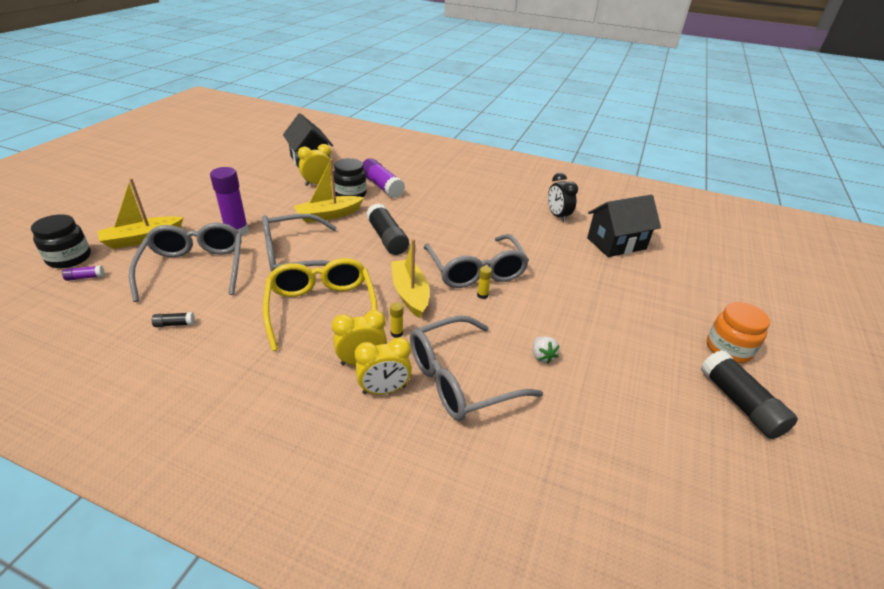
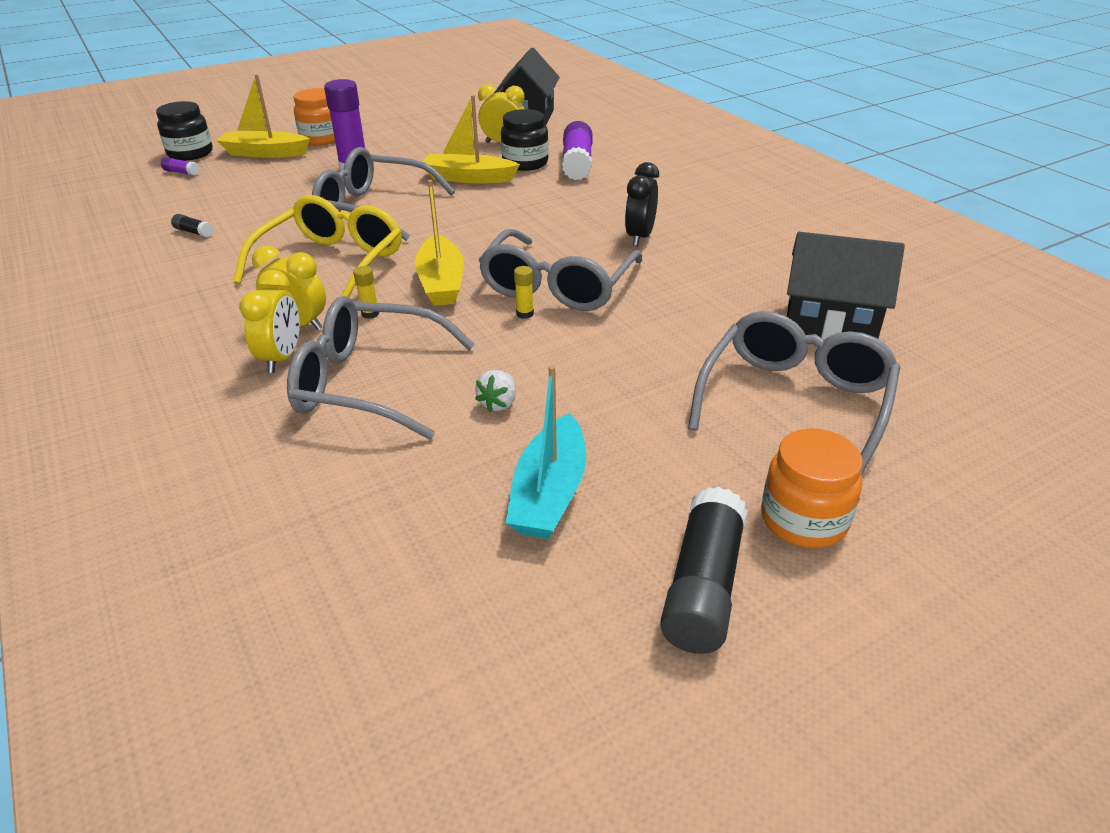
camera: 40 degrees right, 0 degrees up
grey glasses [129,223,242,302] -> grey glasses moved to [688,311,900,475]
yellow clock [355,337,412,394] -> yellow clock turned 105 degrees counterclockwise [239,269,300,373]
black glue stick [366,203,409,255] -> none
yellow boat [391,239,430,318] -> yellow boat turned 150 degrees clockwise [415,180,464,306]
black clock [548,173,578,222] -> black clock moved to [625,162,659,246]
none -> orange jar [294,88,335,146]
none -> turquoise boat [506,365,586,539]

